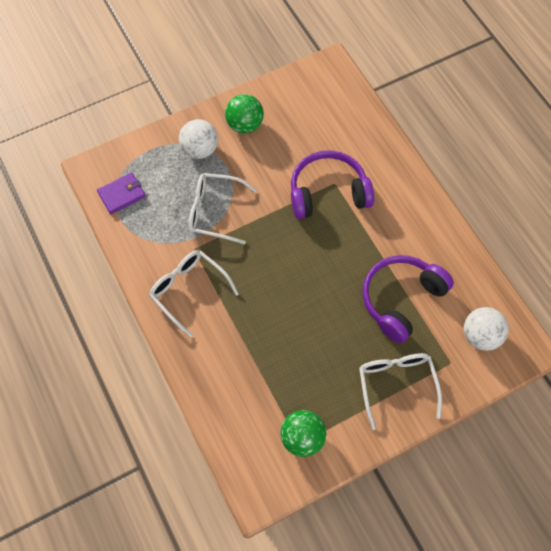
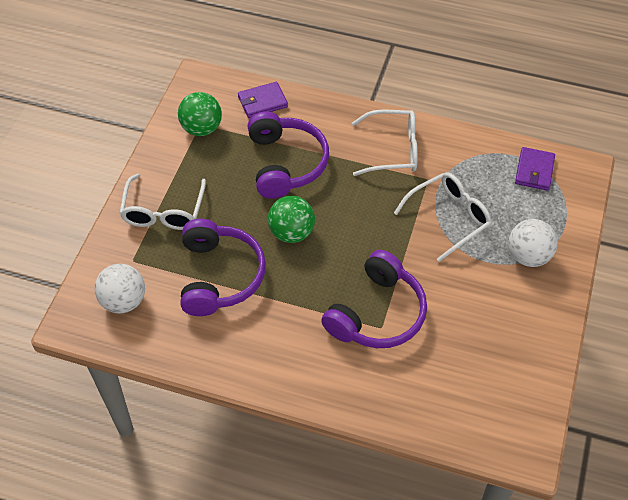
camera: 135 degrees right, 10 degrees down
green ball [225,94,264,133] -> green ball moved to [268,196,315,243]
white glasses [359,353,442,430] -> white glasses turned 60 degrees clockwise [119,174,206,230]
none -> purple wallet [238,82,288,118]
none -> purple headphones [248,111,329,199]

